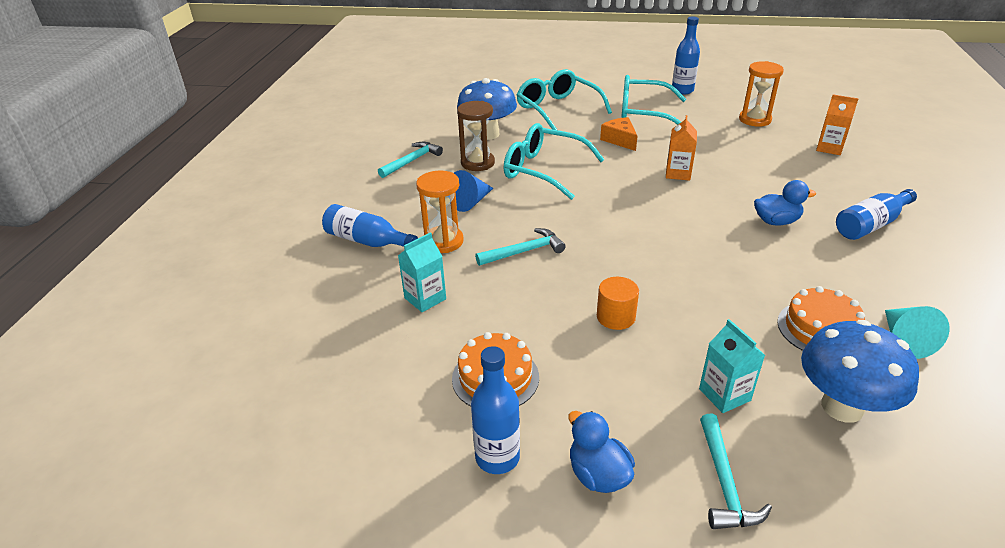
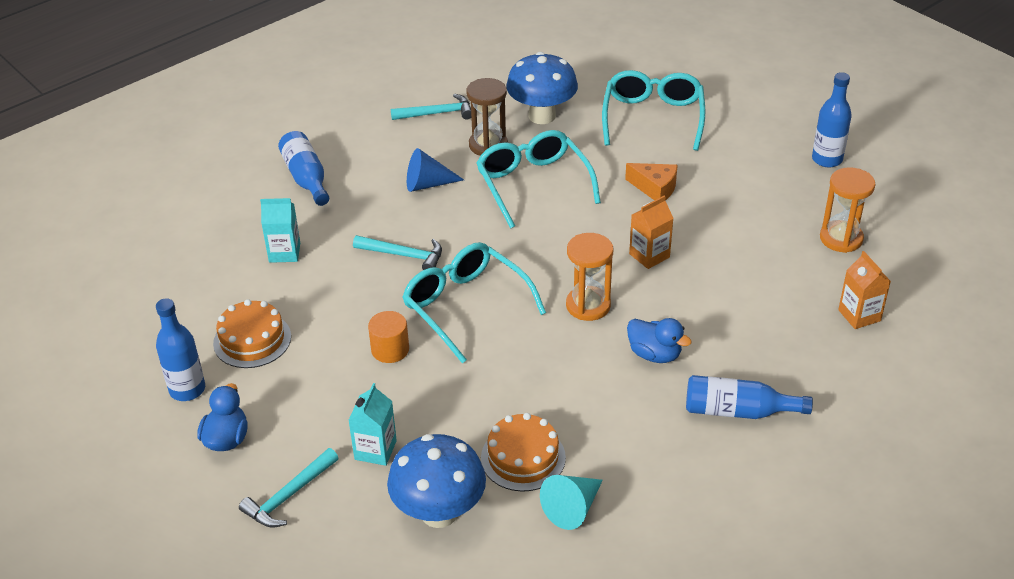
camera: 40 degrees right, 5 degrees up
orange hourglass [416,171,464,253] -> orange hourglass moved to [566,233,613,321]
orange cheese [600,117,637,151] -> orange cheese turned 105 degrees clockwise [625,163,678,201]
turquoise glasses [621,75,686,125] -> turquoise glasses moved to [402,242,546,363]

